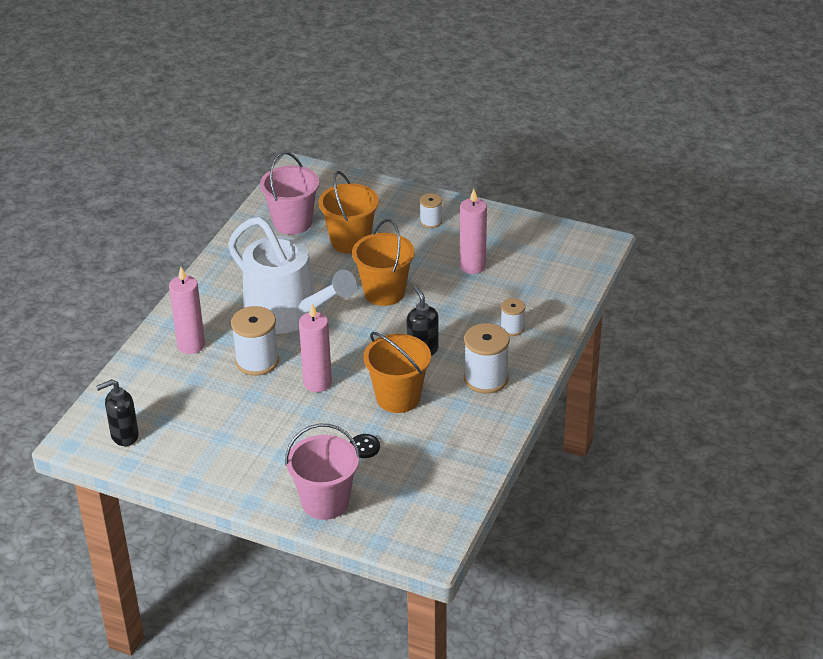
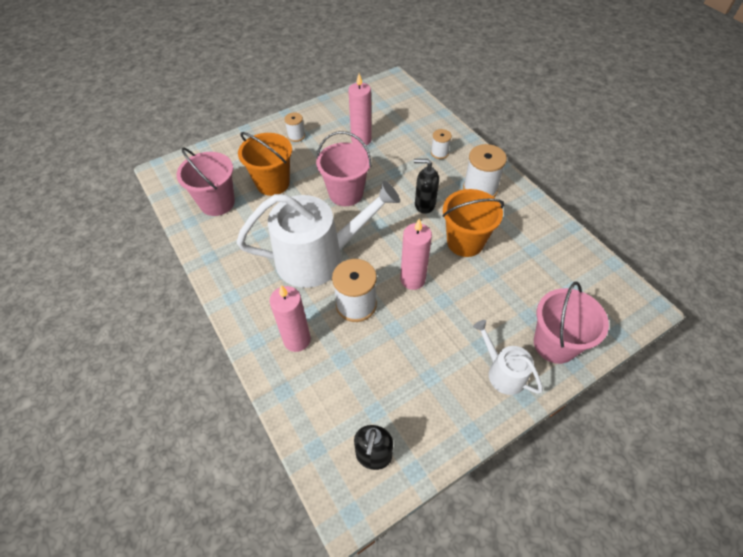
camera: 55 degrees left, 15 degrees up
black button [350,434,380,458] -> none
orange bucket [352,219,415,306] -> pink bucket [316,131,372,206]
none -> white watering can [473,320,543,395]

